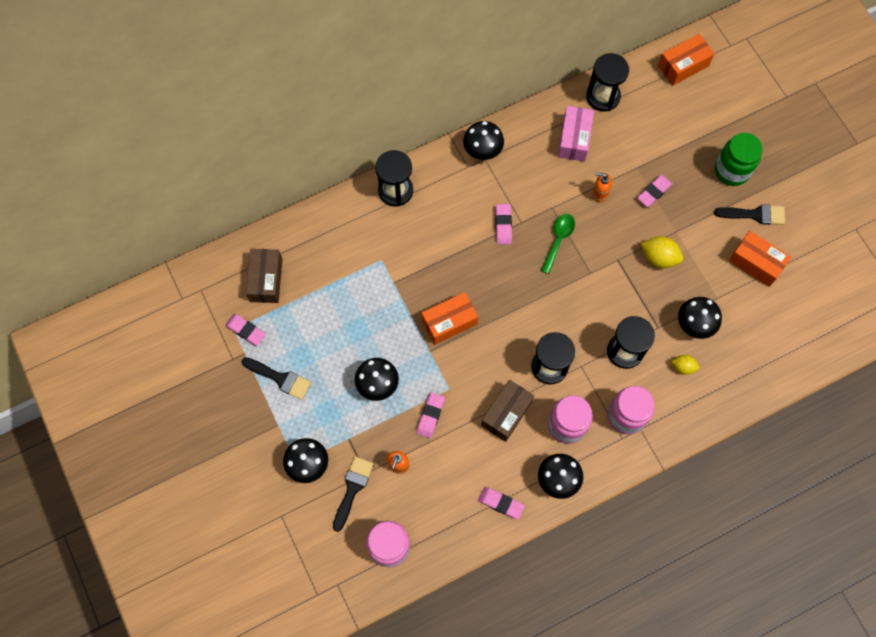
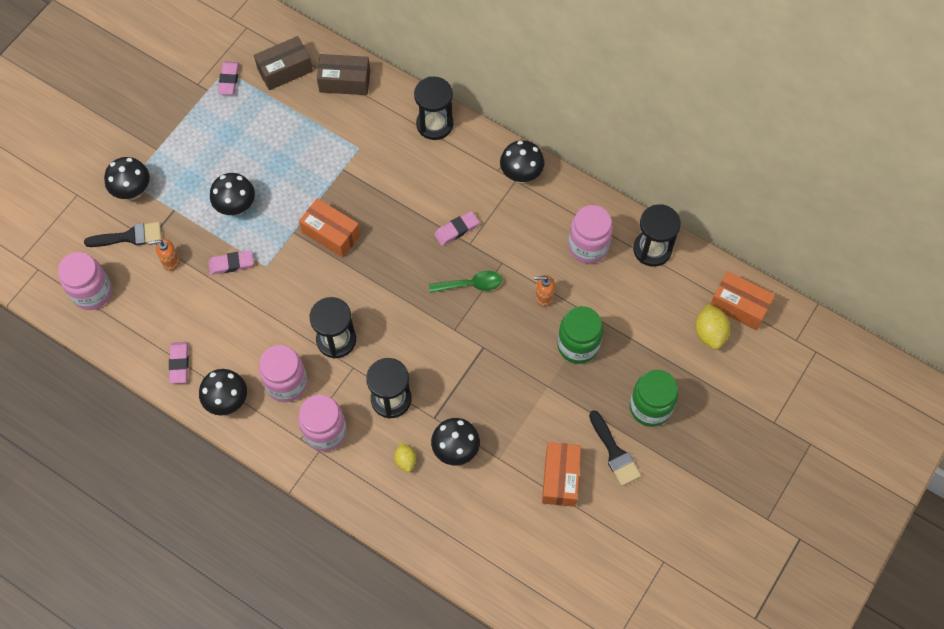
camera: 60 degrees right, 5 degrees down
black brush [242,357,311,400] -> none
brown box [481,380,534,442] -> brown box moved to [317,54,370,95]
pink box [558,106,594,161] -> pink jar [568,205,613,264]
orange soap dispenser [592,172,612,202] -> orange soap dispenser turned 75 degrees counterclockwise [534,275,555,307]
pink eraser [637,175,673,207] -> green jar [557,306,603,364]
yellow lemon [641,236,683,268] -> yellow lemon moved to [695,304,730,350]

